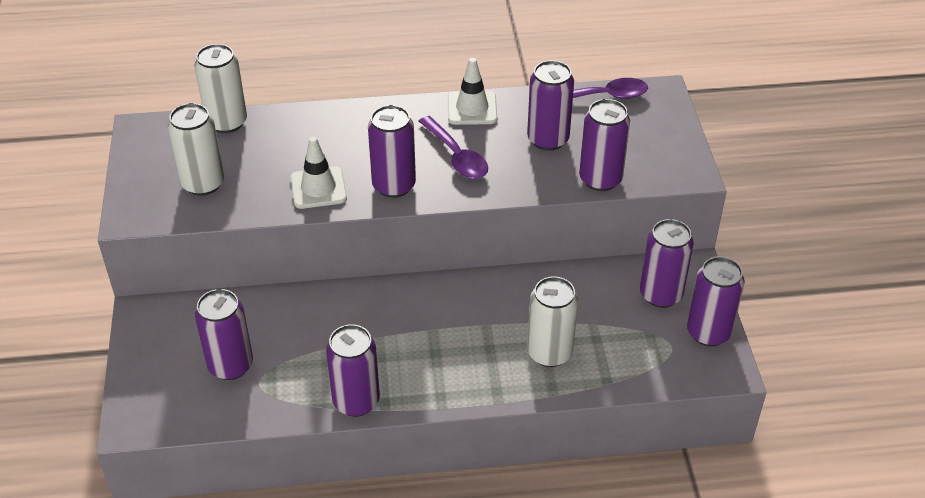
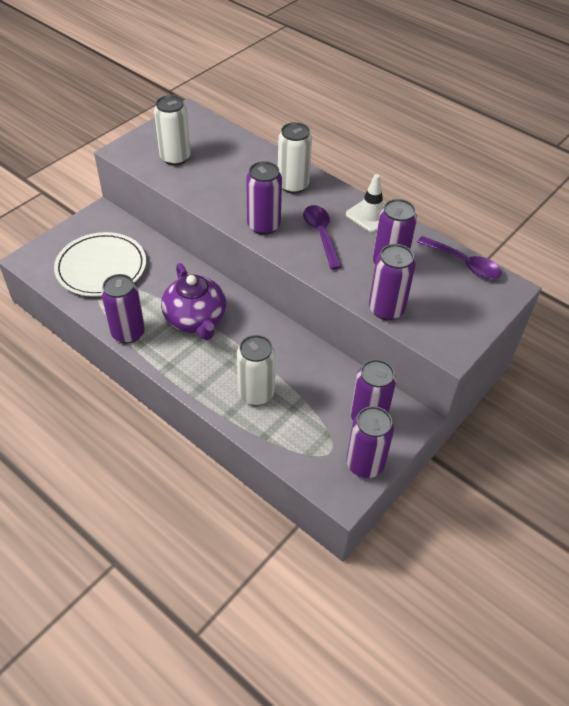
camera: 45 degrees right, 5 degrees up
white can [194,44,247,133] -> white can moved to [278,122,312,194]
purple can [195,289,253,380] -> white plate [54,232,146,297]
white traffic cone [291,137,347,209] -> none
purple spoon [419,116,488,179] -> purple spoon turned 150 degrees clockwise [303,205,342,270]
none -> purple teapot [161,263,226,340]

